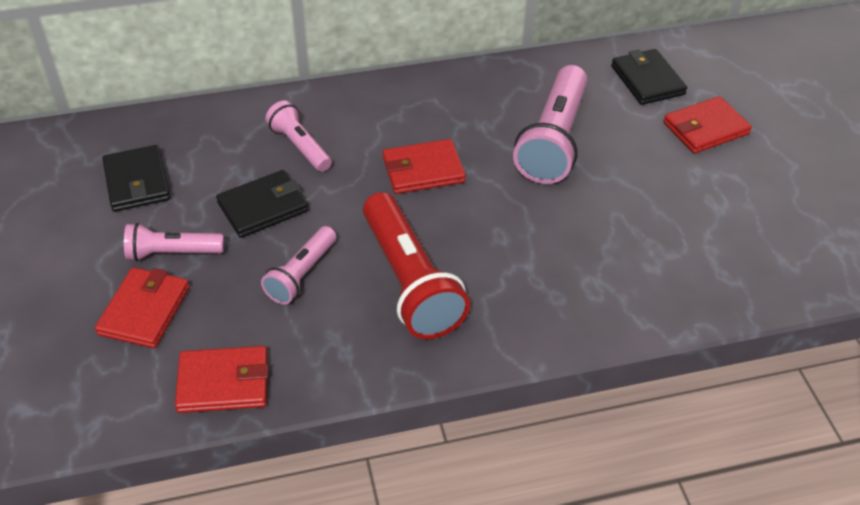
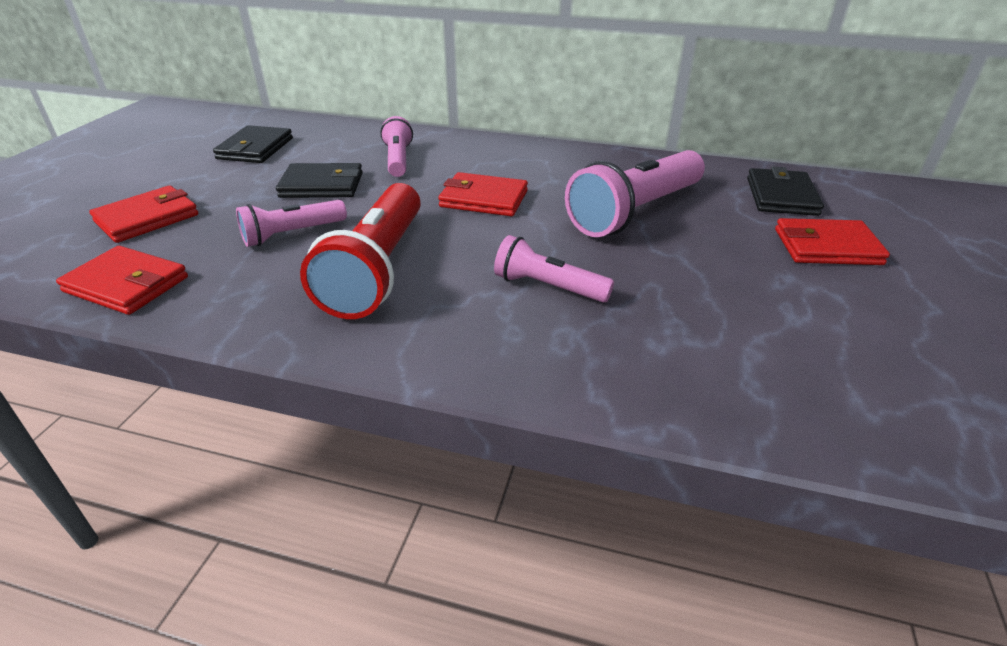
camera: 30 degrees right, 10 degrees down
pink flashlight [124,223,224,261] -> pink flashlight moved to [494,235,614,303]

